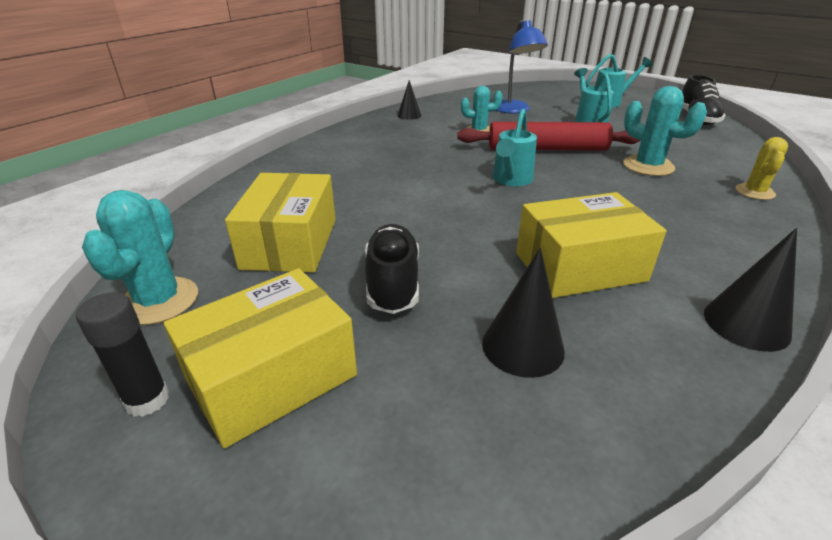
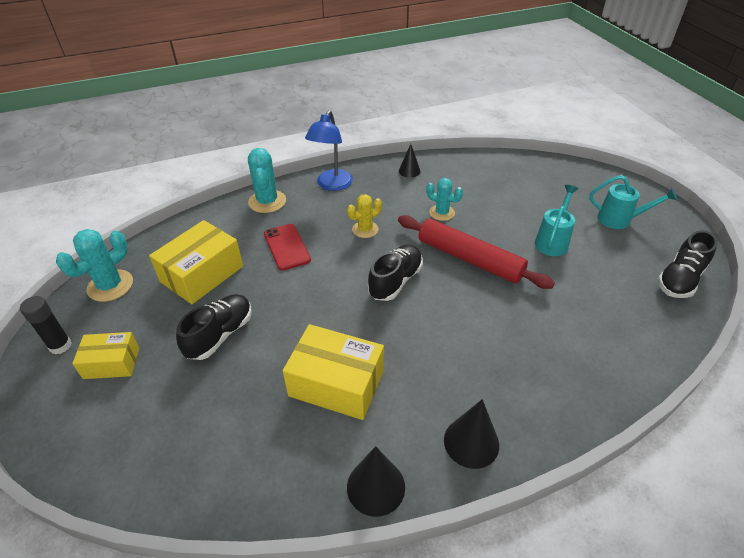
camera: 35 degrees right, 10 degrees up
yellow box [164,268,357,448] -> yellow box [72,332,139,379], size x0.61
black cone [482,248,565,378] -> black cone moved to [444,399,499,469]
turquoise watering can [493,109,537,186] -> black shoe [368,245,423,301]
blue lamp [496,20,548,114] -> blue lamp moved to [305,110,353,191]
turquoise cactus [623,86,707,176] -> turquoise cactus moved to [248,148,286,213]
yellow cactus [736,137,788,200] -> yellow cactus moved to [347,194,382,238]
none -> red phone [264,224,311,271]

